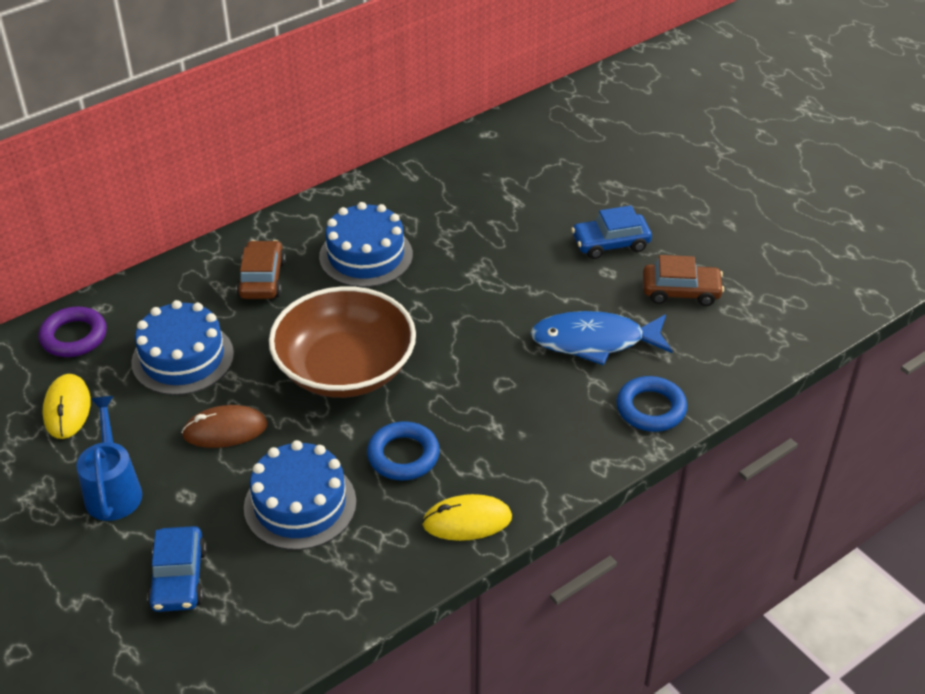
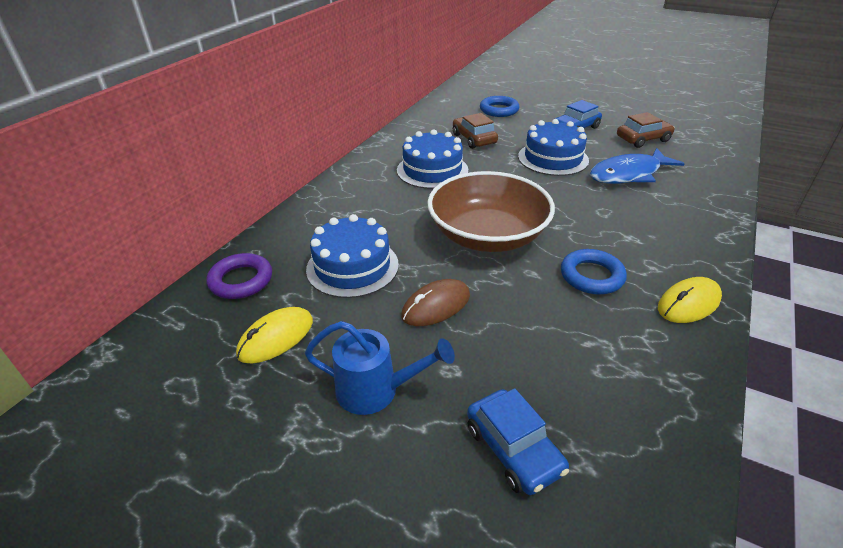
camera: 25 degrees left, 5 degrees down
yellow mouse [43,374,91,439] -> yellow mouse turned 75 degrees clockwise [236,307,313,364]
blue watering can [76,396,142,521] -> blue watering can turned 135 degrees clockwise [305,321,455,415]
brown car [236,240,286,299] -> brown car moved to [453,113,498,149]
blue cake [244,440,356,550] -> blue cake moved to [518,119,589,176]
blue ring [616,376,687,432] -> blue ring moved to [480,96,520,117]

